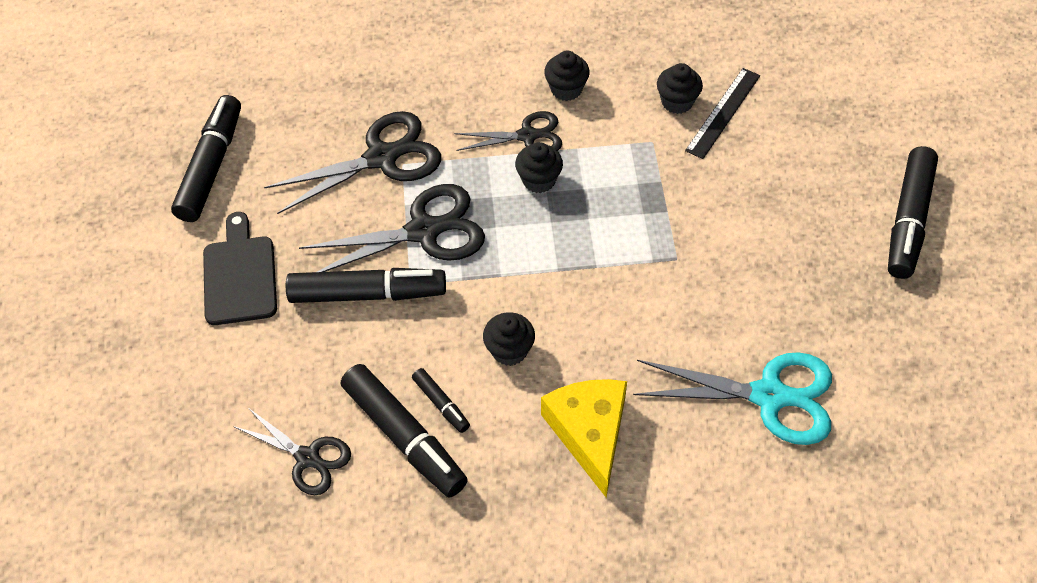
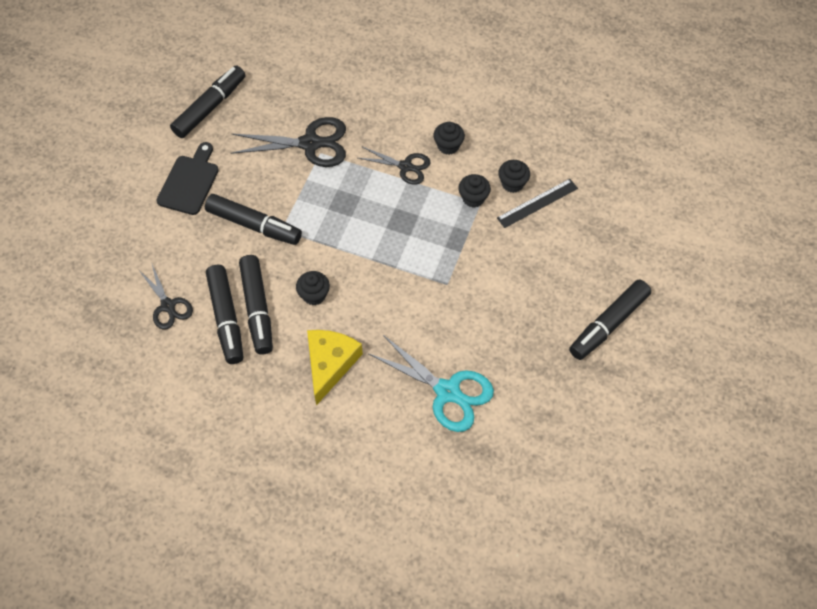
camera: 25 degrees right, 5 degrees up
black scissors [299,184,485,272] -> none
black marker [412,368,470,433] -> black marker [239,255,273,355], size x2.06
black cupcake [515,142,563,193] -> black cupcake moved to [458,174,491,208]

